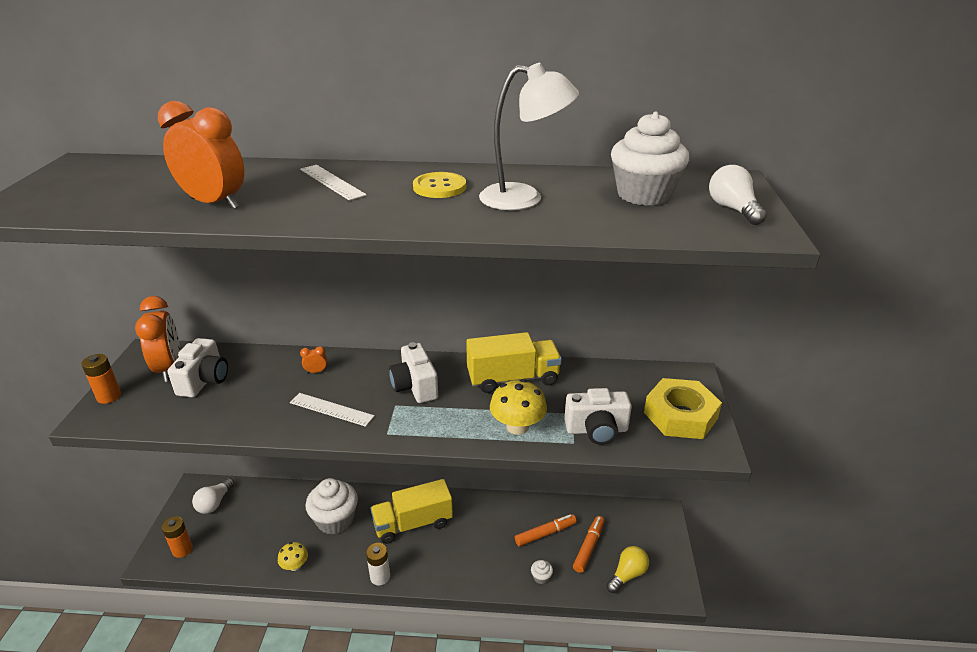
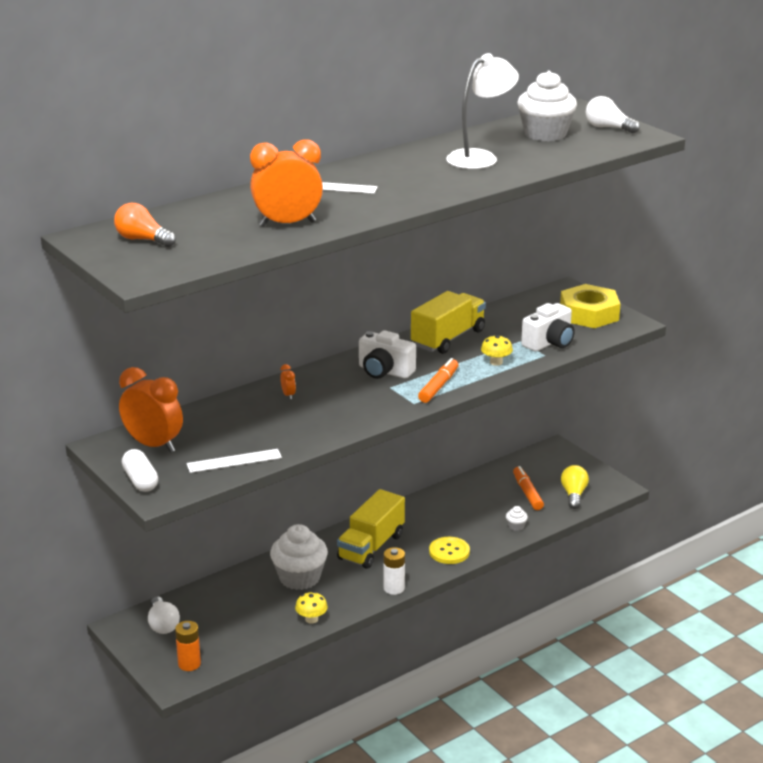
camera: 40 degrees left, 5 degrees down
orange battery [82,354,121,404] -> white capsule [122,449,158,492]
white camera [167,338,228,397] -> none
white ruler [290,393,375,427] -> white ruler moved to [187,449,282,473]
orange clock [300,346,327,373] -> orange clock turned 120 degrees clockwise [280,364,296,399]
yellow button [413,172,466,198] -> yellow button moved to [429,537,470,564]
yellow mushroom [490,379,547,435] -> yellow mushroom [481,335,513,366], size x0.62
orange marker [515,514,577,546] -> orange marker moved to [418,358,458,403]
none -> orange light bulb [114,203,176,247]

